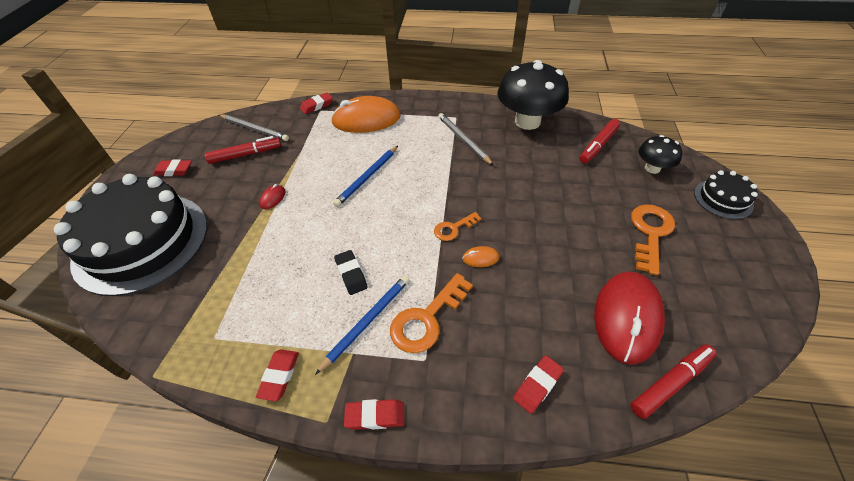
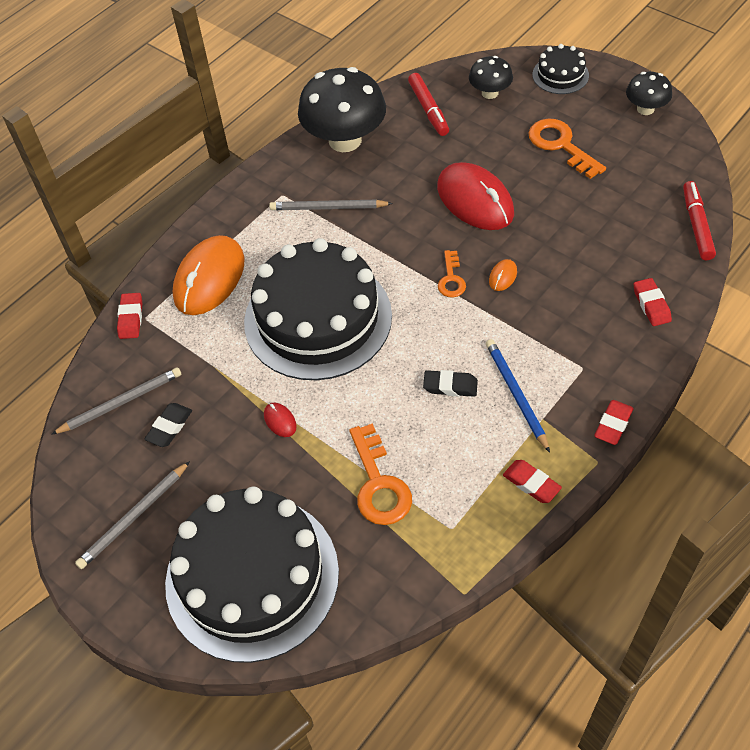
camera: 55 degrees left, 5 degrees up
red eraser [153,159,192,176] -> grey pencil [75,461,190,569]
red marker [205,136,281,164] -> black eraser [145,403,192,447]
blue pencil [333,146,398,207] -> black cake [244,238,392,380]
orange key [390,273,473,353] -> orange key moved to [349,423,412,525]
red mouse [594,272,665,365] -> red mouse moved to [437,162,514,230]
none -> black mushroom [626,72,672,115]

